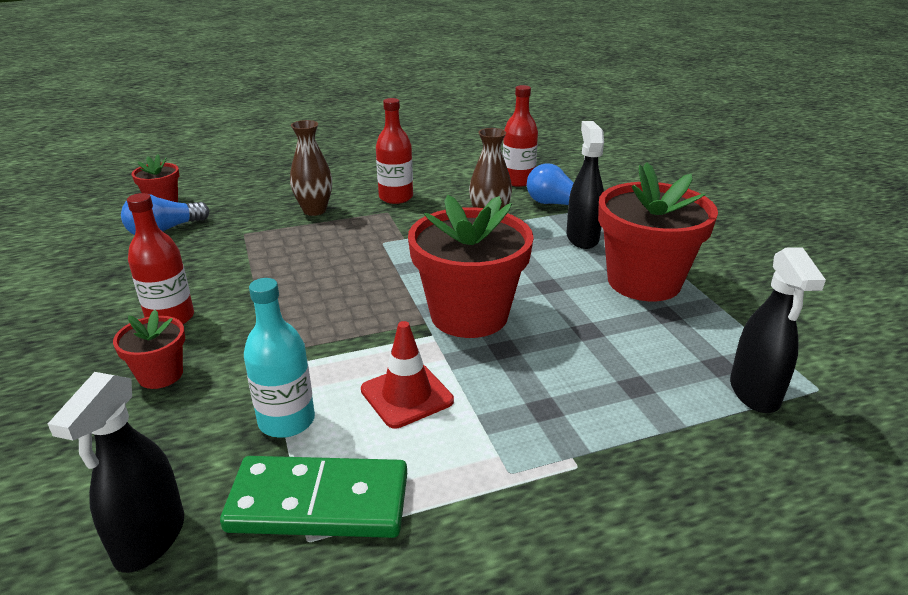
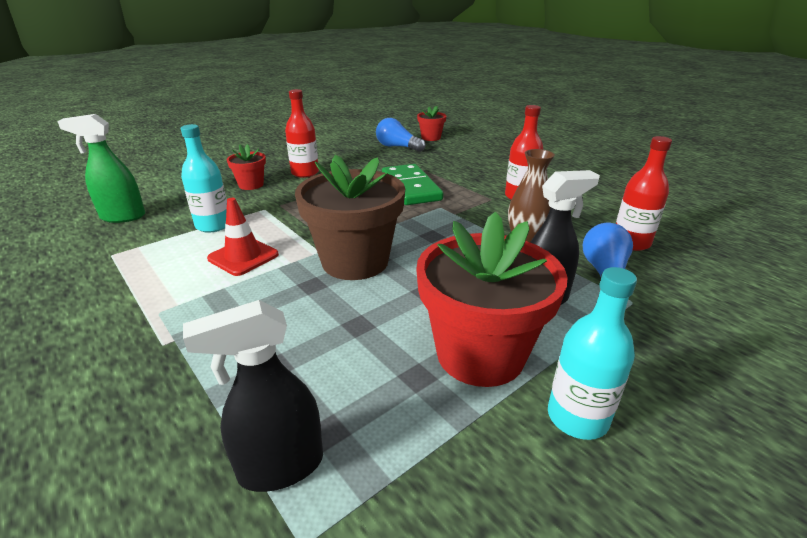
camera: 70 degrees right, 0 degrees up
black spray bottle [48,372,184,573] -> green spray bottle [57,114,145,223]
green domino [220,456,407,538] -> green domino moved to [382,164,443,205]
brown vase [290,120,332,216] -> none
red flower pot [408,195,534,338] -> brown flower pot [295,155,405,280]
none -> turquoise bottle [548,267,637,440]

